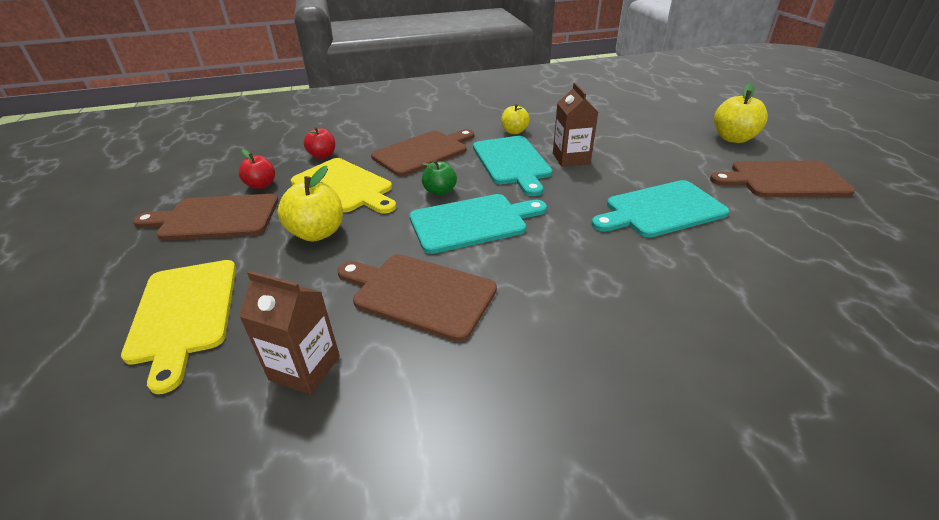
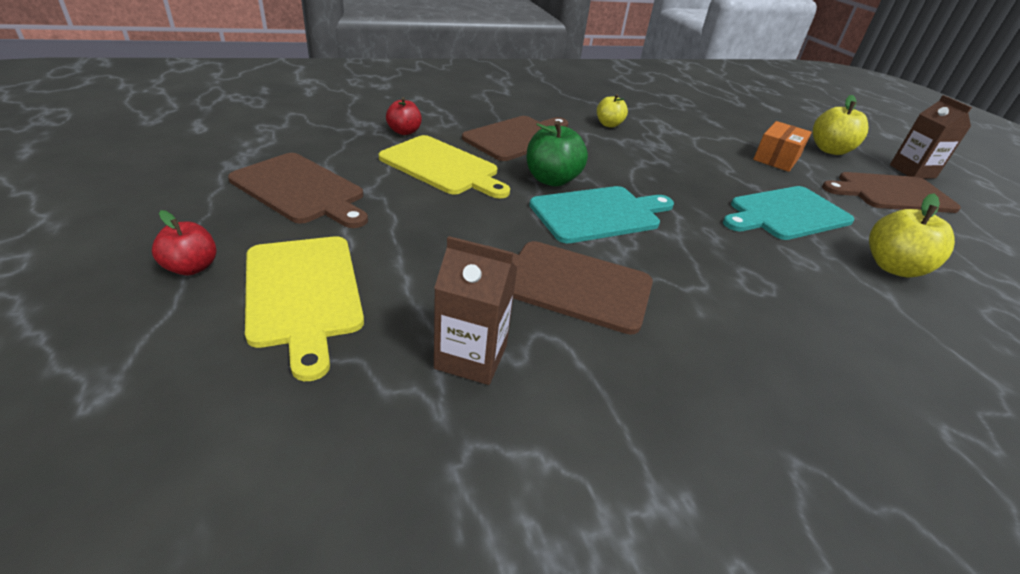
camera: 10 degrees left, 0 degrees up
brown cutting board [133,194,278,240] -> brown cutting board turned 135 degrees counterclockwise [228,153,368,228]
red apple [239,149,275,189] -> red apple moved to [152,210,216,275]
yellow apple [277,166,343,242] -> yellow apple moved to [869,194,955,278]
green apple [422,160,457,196] -> green apple [526,121,588,186], size x1.57
turquoise cutting board [473,136,552,196] -> none
brown carton [553,83,598,167] -> brown carton moved to [890,95,972,179]
none -> orange box [753,121,812,172]

